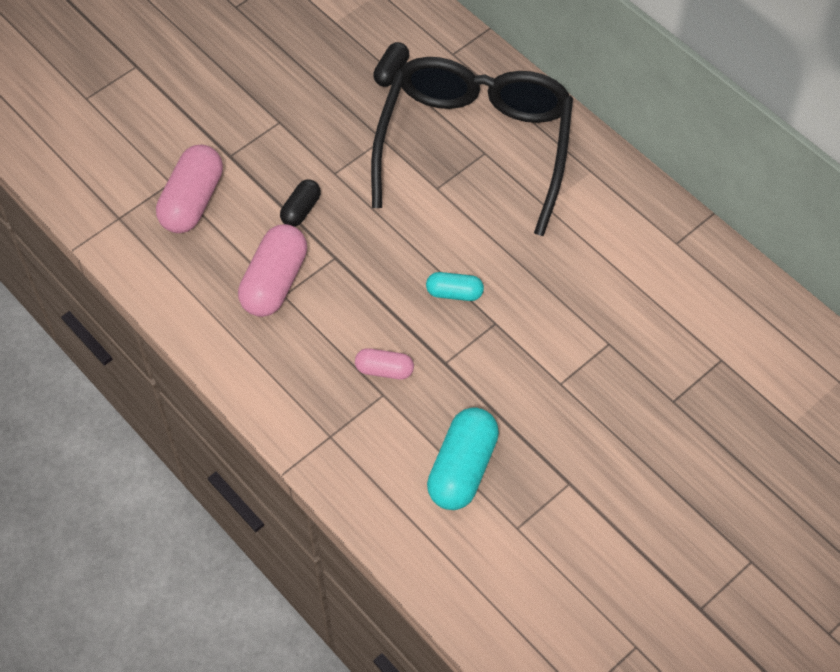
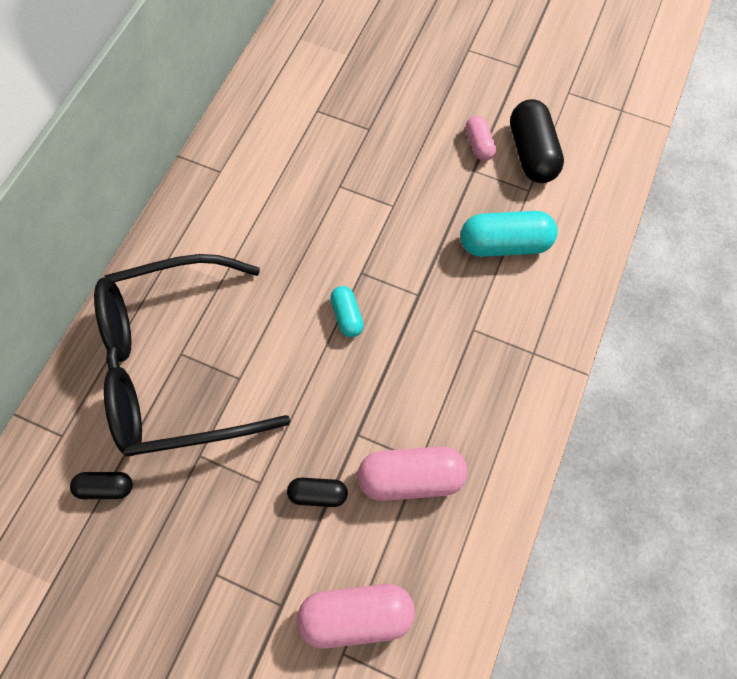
camera: 115 degrees left, 10 degrees up
pink capsule [355,348,414,380] -> pink capsule moved to [465,116,496,161]
none -> black capsule [510,99,564,183]

